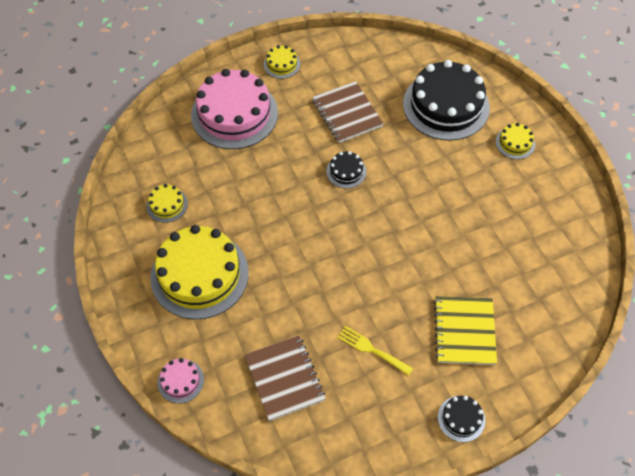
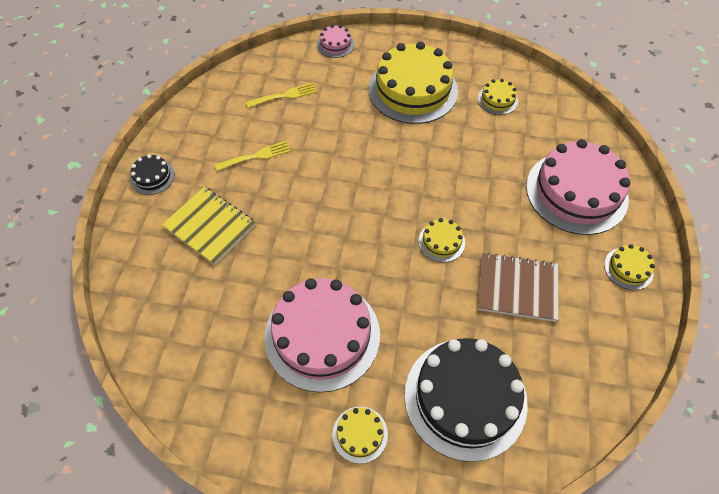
camera: 125 degrees right, 0 degrees up
brown notebook [245,335,325,421] -> yellow fork [246,83,317,108]
black cake [326,151,366,188] -> yellow cake [418,218,465,262]
none -> pink cake [264,278,380,392]

